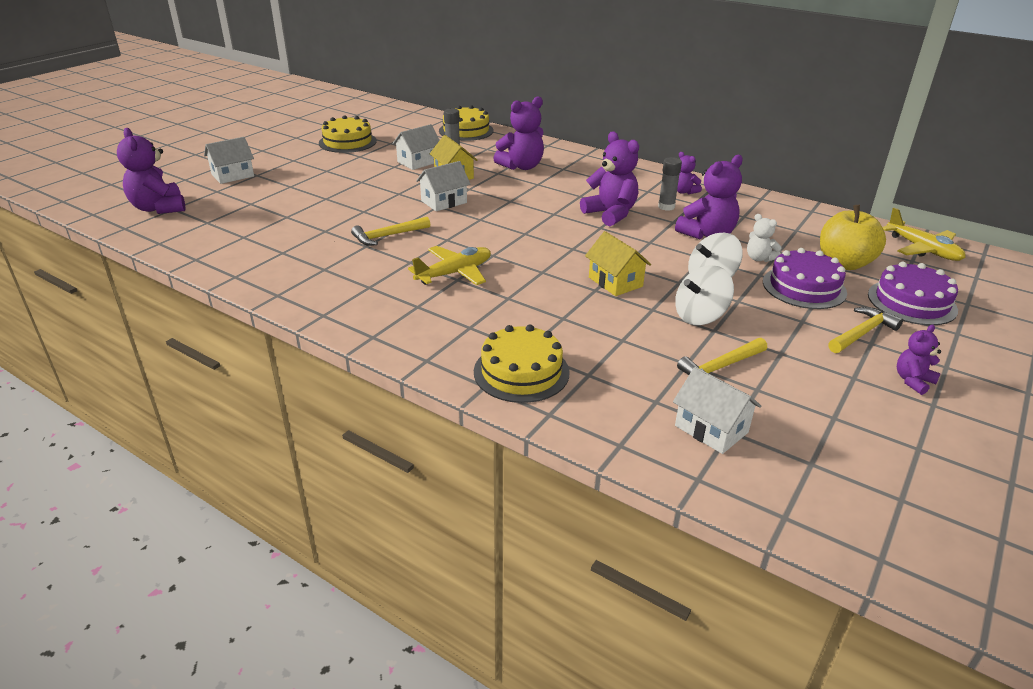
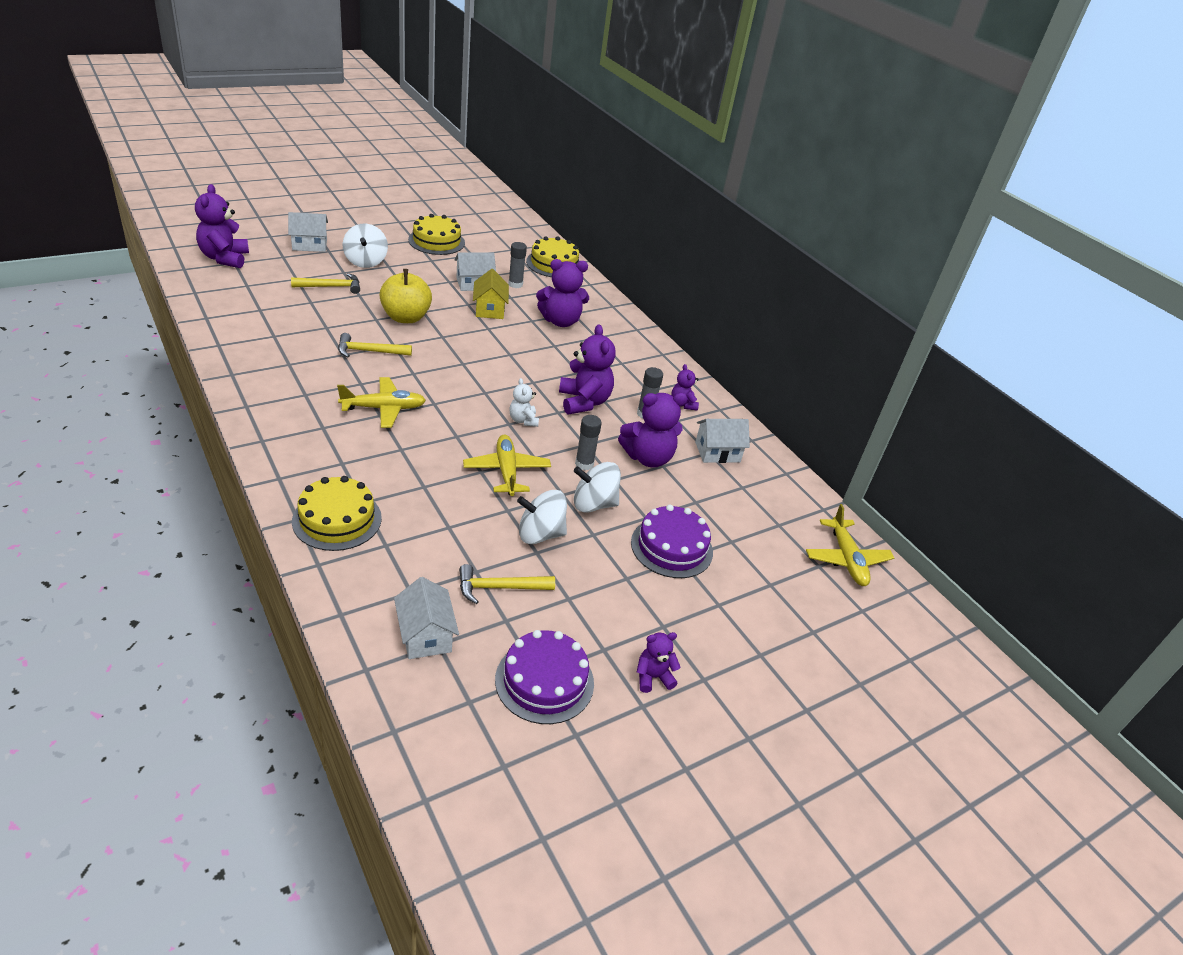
camera: 20 degrees right, 5 degrees up
white house [416,161,470,211] -> white house moved to [695,419,750,463]
yellow house [585,231,651,296] -> yellow plane [463,434,551,496]
white teddy bear [747,214,782,262] -> white teddy bear moved to [509,378,539,427]
yellow apple [820,205,886,270] -> yellow apple moved to [379,269,432,323]
yellow hammer [828,307,903,353] -> yellow hammer moved to [291,273,360,294]
purple cake [868,262,958,325] -> purple cake moved to [495,630,594,724]
none -> white spinning top [343,224,388,268]
none -> grey glue stick [575,415,602,470]

